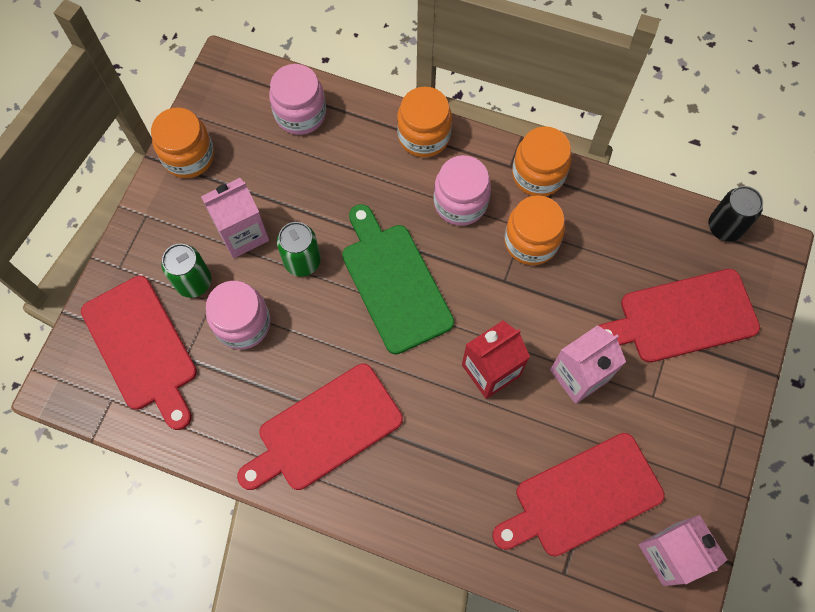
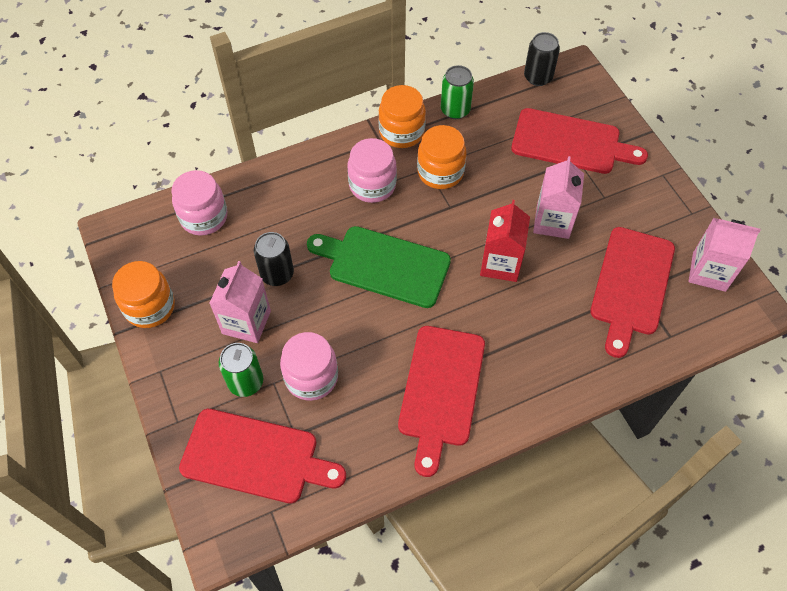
camera: 45 degrees left, 10 degrees down
green can [277,222,321,277] -> green can moved to [441,65,474,119]
orange jar [397,87,452,157] -> none
red cutting board [598,269,760,363] -> red cutting board turned 105 degrees counterclockwise [511,108,648,174]
none -> black can [254,232,294,286]

